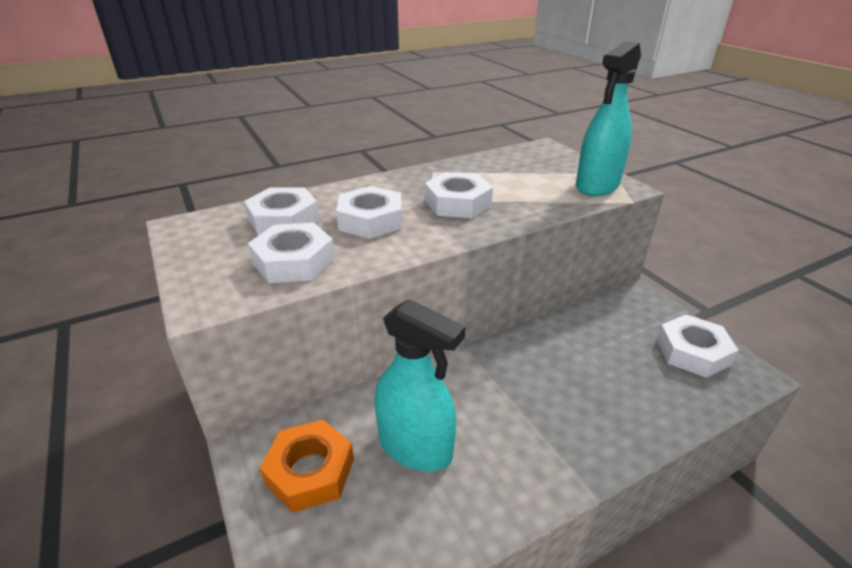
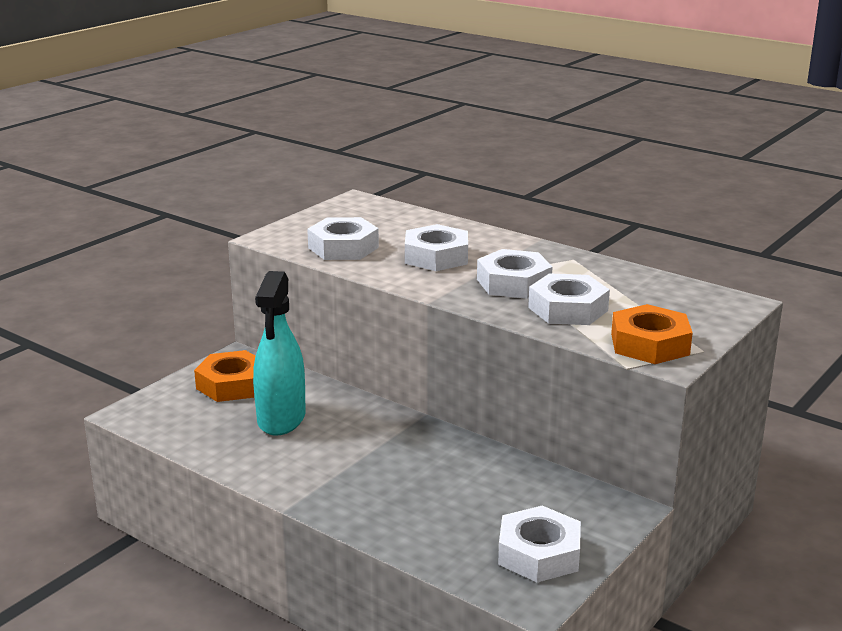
camera: 65 degrees right, 10 degrees down
white nut [244,187,319,236] -> white nut moved to [528,273,610,325]
turquoise spray bottle [576,41,641,196] -> orange nut [611,304,693,364]

